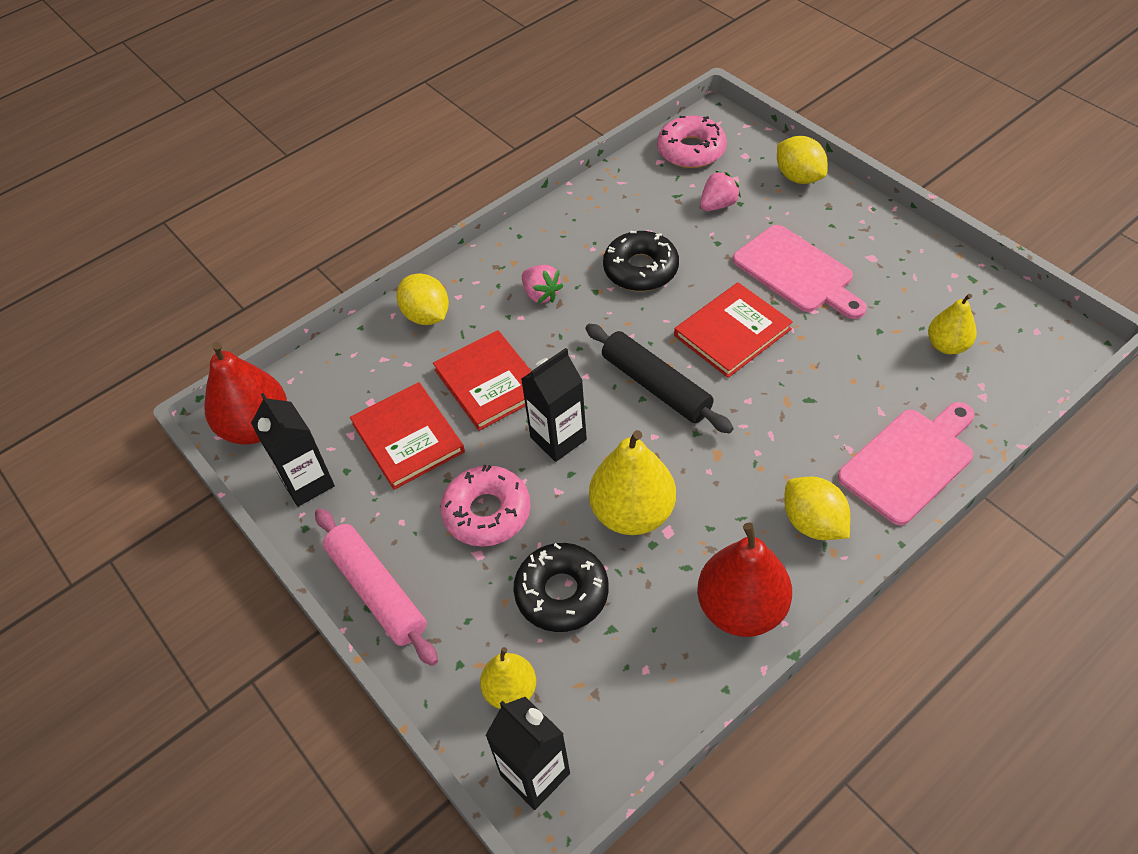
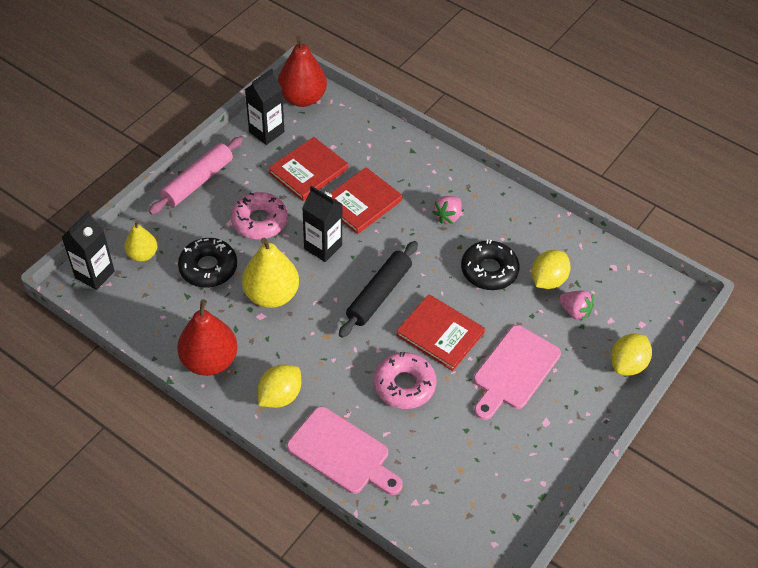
camera: 70 degrees right, 0 degrees up
yellow lemon [396,273,449,325] -> yellow lemon moved to [531,250,571,289]
pink donut [657,115,727,168] -> pink donut moved to [374,352,437,409]
yellow pear [928,294,977,354] -> none

